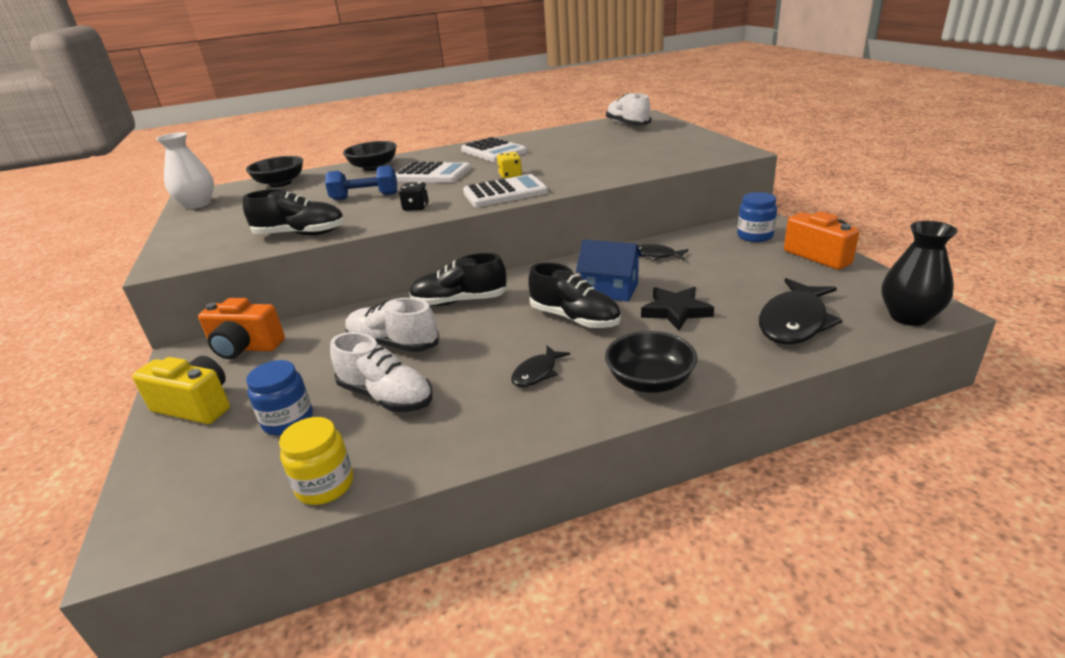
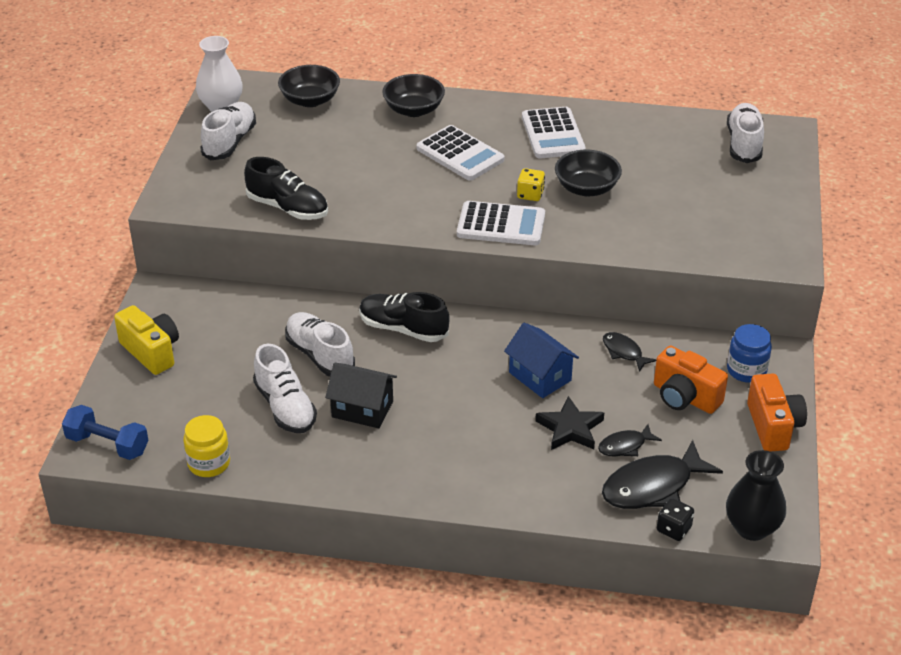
camera: 25 degrees right, 10 degrees up
orange camera [198,298,285,359] -> orange camera moved to [654,346,728,414]
blue jar [246,360,313,435] -> none
blue dumbbell [325,165,397,200] -> blue dumbbell moved to [62,405,149,460]
black dice [399,182,429,211] -> black dice moved to [657,498,694,541]
black fish [511,346,570,387] -> black fish moved to [598,424,662,456]
black shoe [528,262,621,328] -> none
black bowl [605,331,697,393] -> black bowl moved to [555,150,622,197]
none -> white shoe [200,102,256,160]
none -> black house [325,363,397,428]

